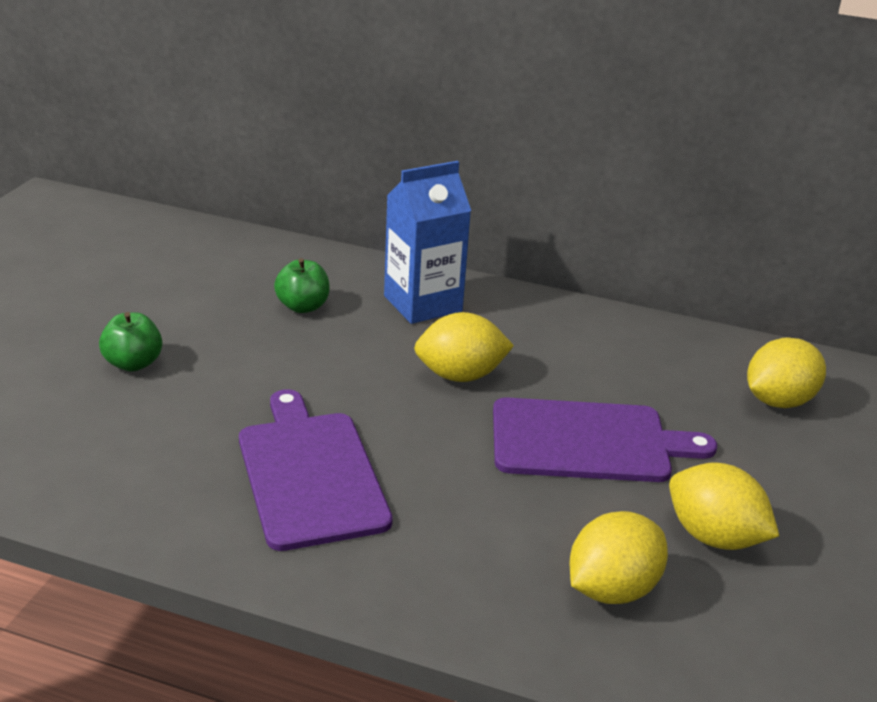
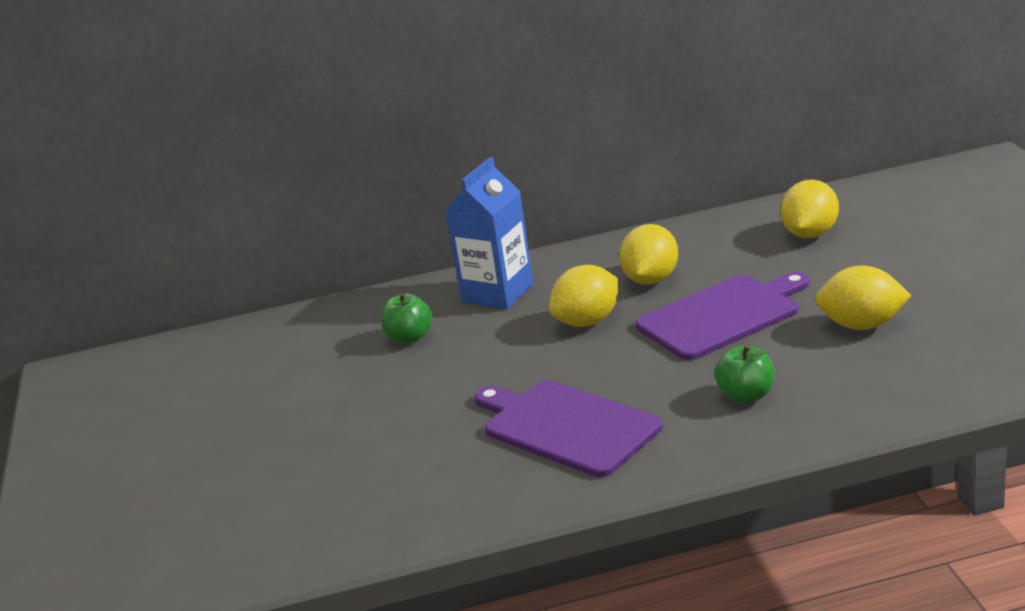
camera: 25 degrees left, 5 degrees down
green apple [99,312,162,372] -> green apple moved to [715,344,774,403]
yellow lemon [570,511,668,604] -> yellow lemon moved to [619,224,678,285]

